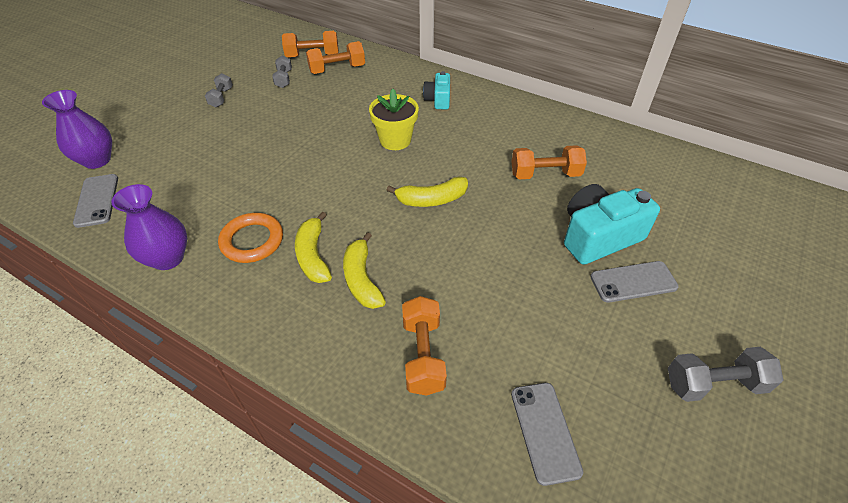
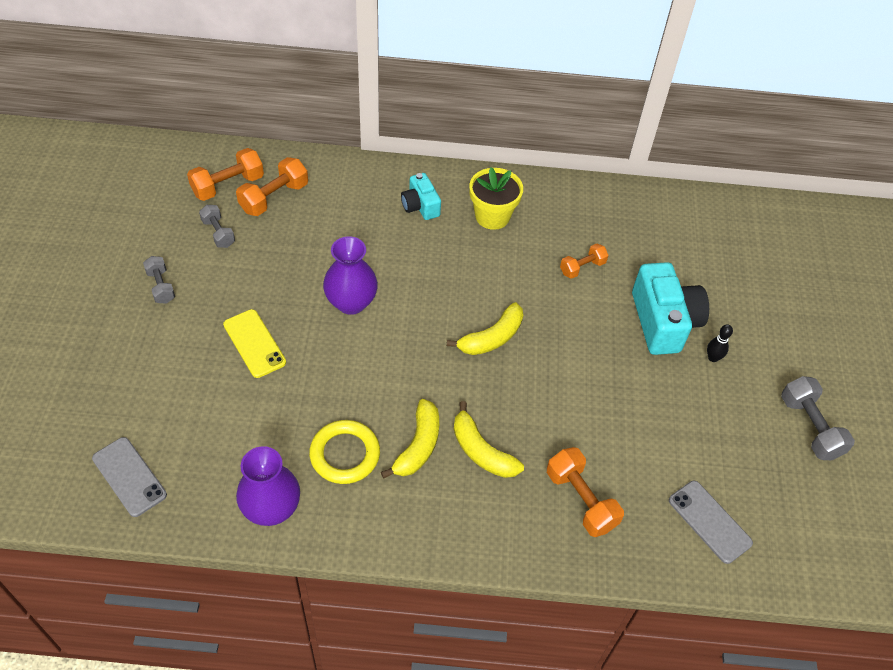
camera: 30 degrees left, 5 degrees up
purple vase [42,90,112,169] -> purple vase moved to [323,236,378,315]
orange ring [218,213,283,263] -> yellow ring [309,420,380,484]
yellow banana [295,211,332,283] -> yellow banana turned 120 degrees counterclockwise [381,399,439,479]
yellow flower pot [369,89,419,150] -> yellow flower pot moved to [469,167,523,230]
orange dumbbell [511,145,587,179] -> orange dumbbell [560,243,608,279], size x0.64
turquoise camera [564,184,660,265] -> turquoise camera turned 135 degrees clockwise [632,262,709,355]
grey phone [590,261,679,303] -> black bowling pin [707,324,733,362]
grey dumbbell [668,347,784,402] -> grey dumbbell turned 75 degrees counterclockwise [781,376,855,460]
none -> yellow phone [223,309,286,378]

